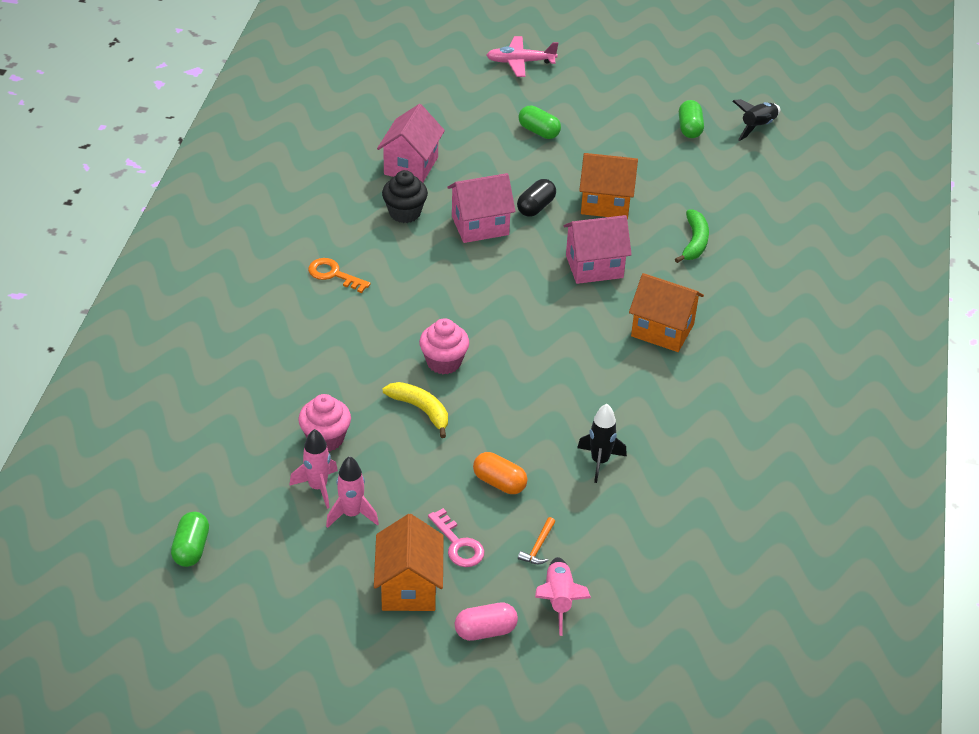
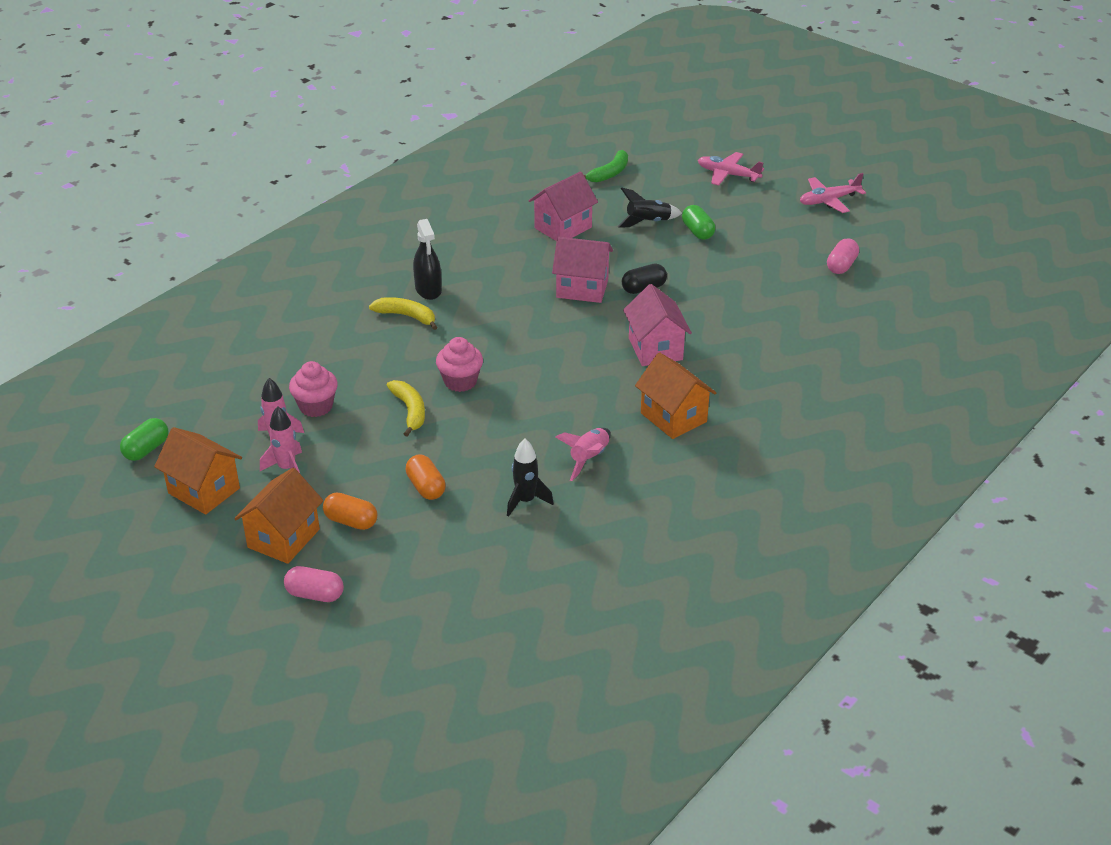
camera: 30 degrees right, 5 degrees down
orange key [308,258,371,293] -> black spray bottle [413,219,442,300]
black cupcake [382,170,428,223] -> none
pink key [428,508,484,567] -> orange capsule [323,492,377,530]
orange hammer [518,517,555,564] -> none
pink rocket [535,557,591,636] -> pink rocket moved to [556,428,611,481]
pink house [563,215,632,284] -> pink house turned 60 degrees clockwise [623,284,692,366]
orange house [579,153,638,219] -> orange house moved to [154,427,242,515]
green banana [675,210,709,263] -> green banana moved to [584,150,628,182]
green capsule [679,100,704,138] -> pink capsule [827,238,859,274]
black rocket [733,99,780,141] -> black rocket moved to [618,188,682,228]
none -> yellow banana [369,297,437,330]
none -> pink plane [800,173,866,213]

